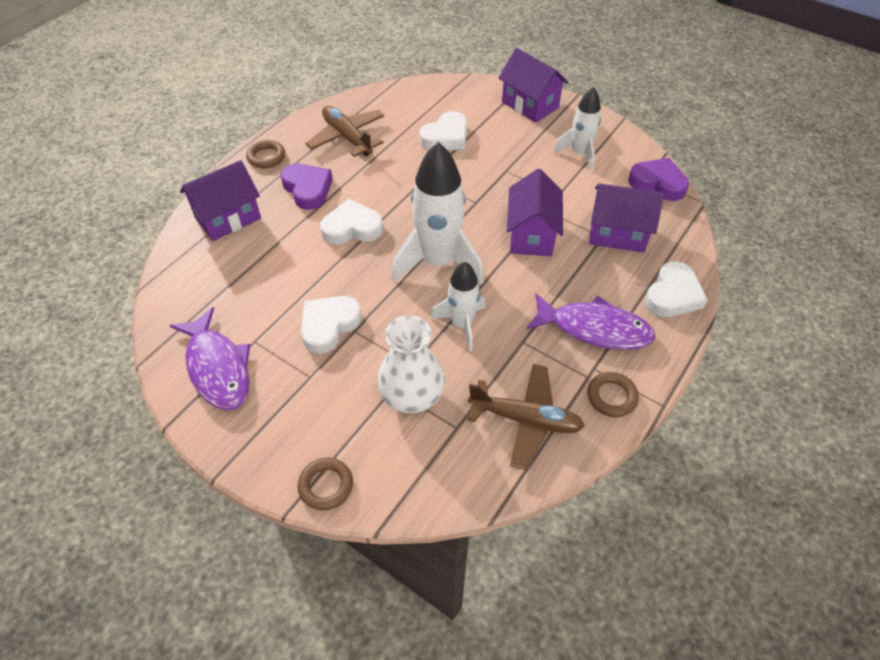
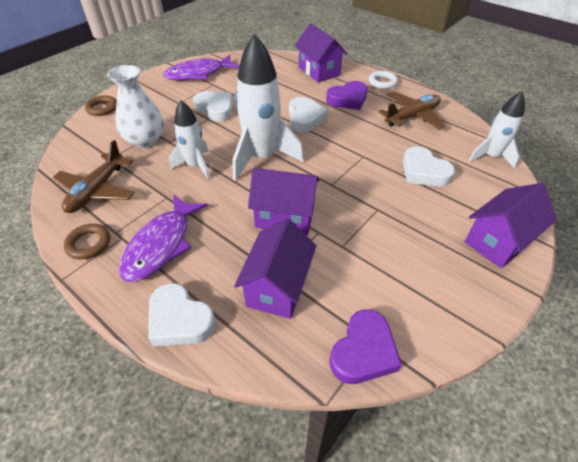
camera: 95 degrees right, 5 degrees down
brown ring [246,140,285,168] -> white ring [369,71,398,89]
white rocket [553,87,601,171] -> white rocket moved to [469,91,525,169]

